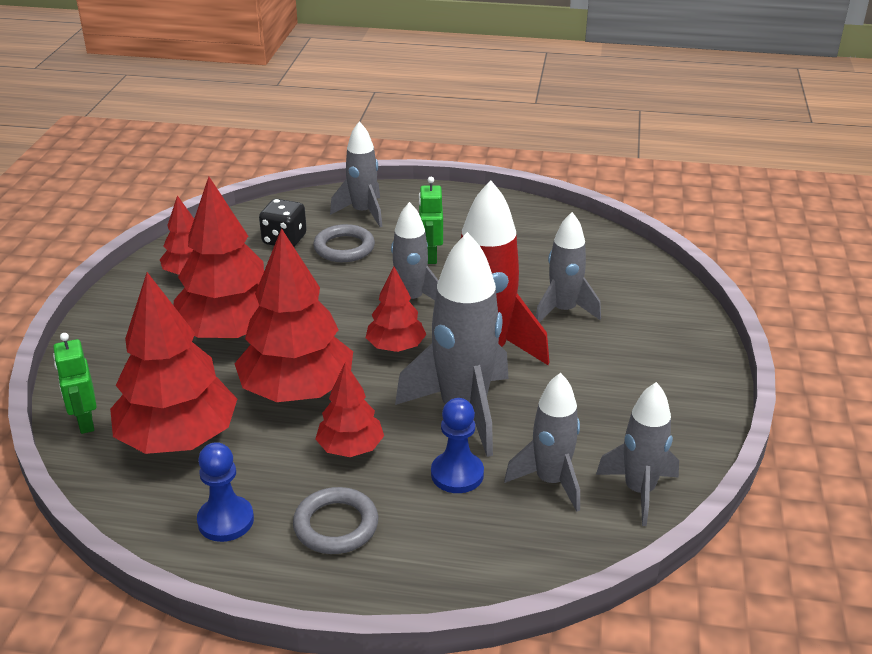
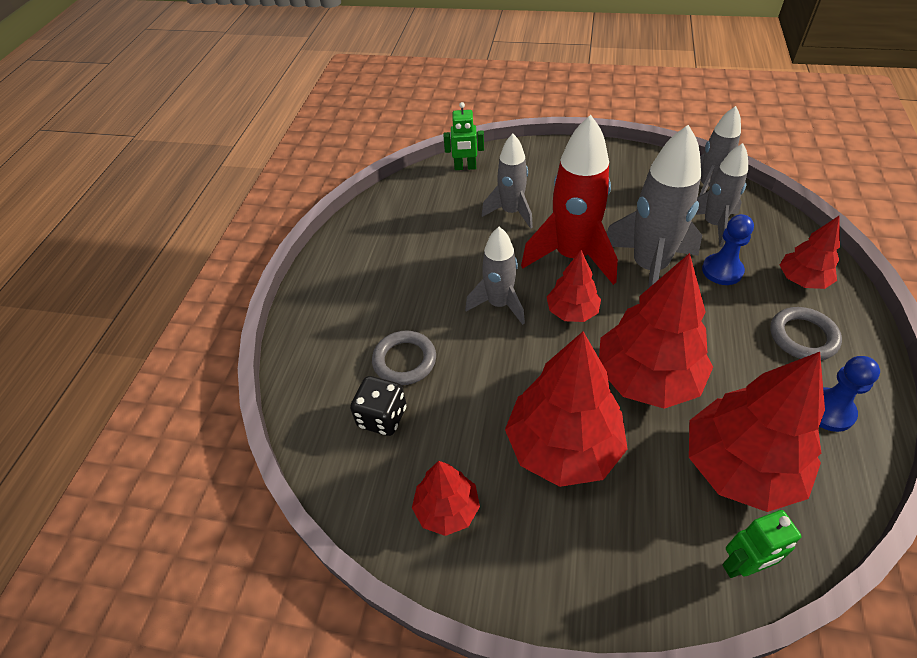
camera: 85 degrees left, 15 degrees up
red tree [315,362,384,457] -> red tree moved to [780,216,840,289]
grey rocket [330,121,382,227] -> none
green robot [419,177,443,264] -> green robot moved to [444,102,484,170]

